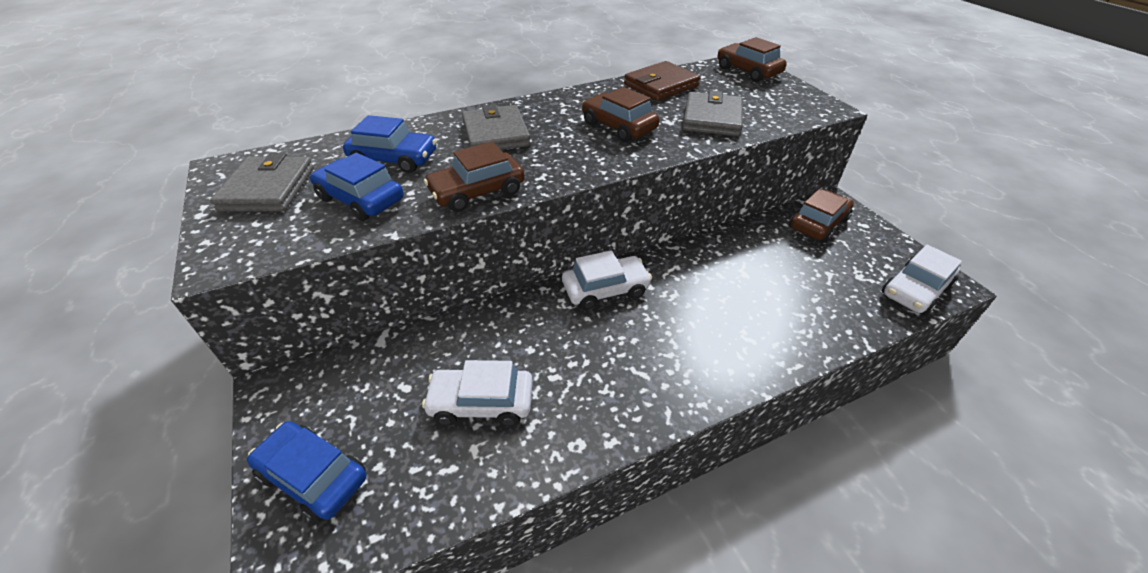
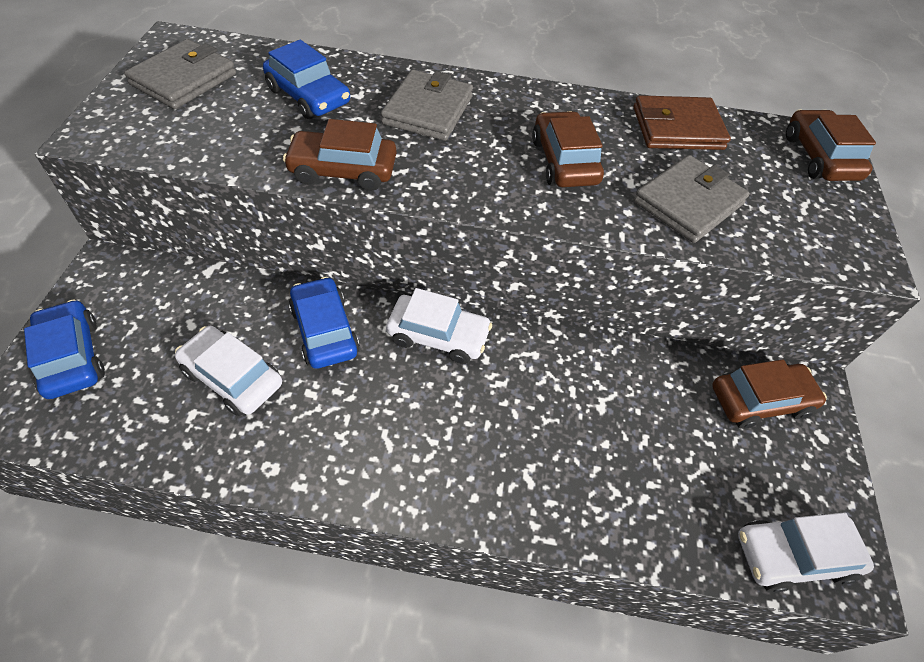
camera: 30 degrees right, 10 degrees up
blue car [310,153,404,221] -> blue car moved to [289,277,360,369]

